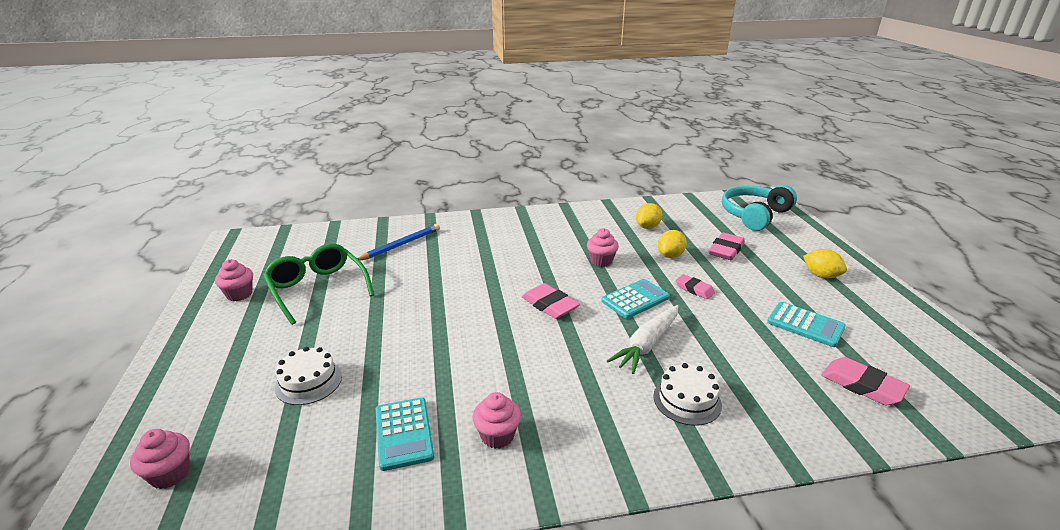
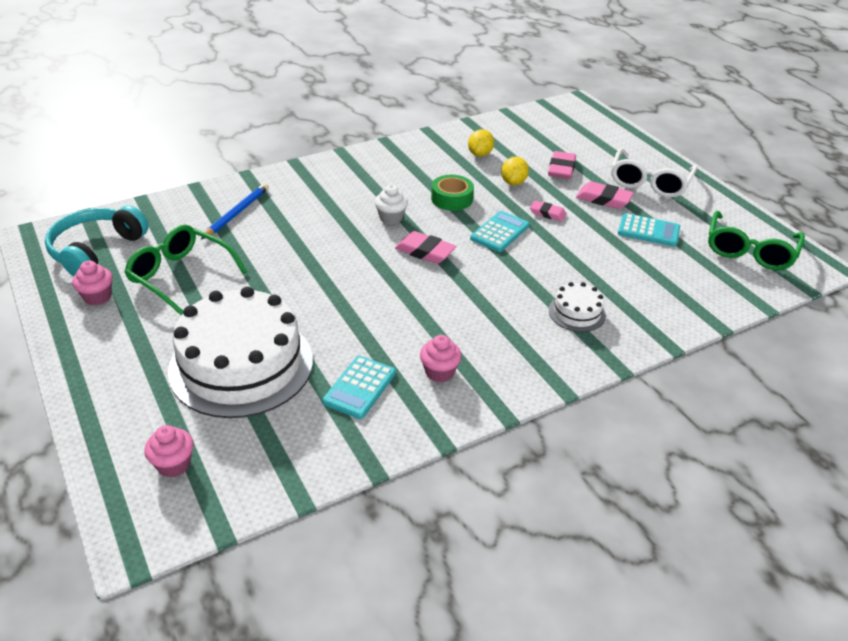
camera: 20 degrees left, 10 degrees up
white cake [275,347,342,405] -> white cake [168,287,313,418], size x2.29
turquoise calculator [376,397,435,471] -> turquoise calculator turned 60 degrees clockwise [322,356,396,419]
pink cupcake [587,228,619,267] -> green tape [431,175,474,211]
white carrot [607,305,679,374] -> none
turquoise headphones [722,185,797,231] -> turquoise headphones moved to [45,205,149,277]
yellow lemon [803,249,847,278] -> white glasses [611,148,697,198]
pink eraser [821,357,910,405] -> pink eraser moved to [576,181,634,209]
none -> white cupcake [375,184,408,225]
none -> green glasses [708,211,805,270]

